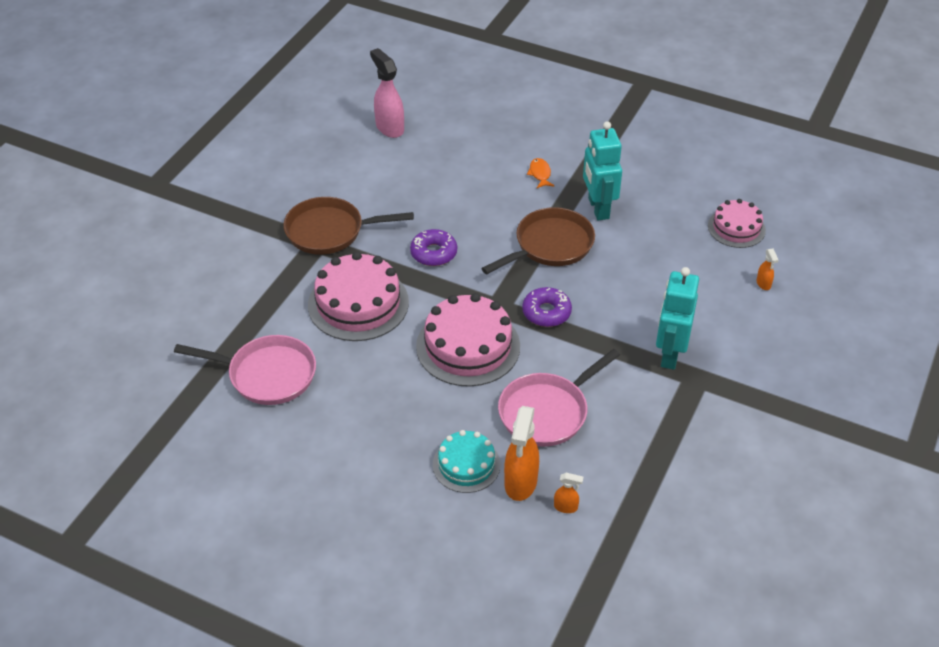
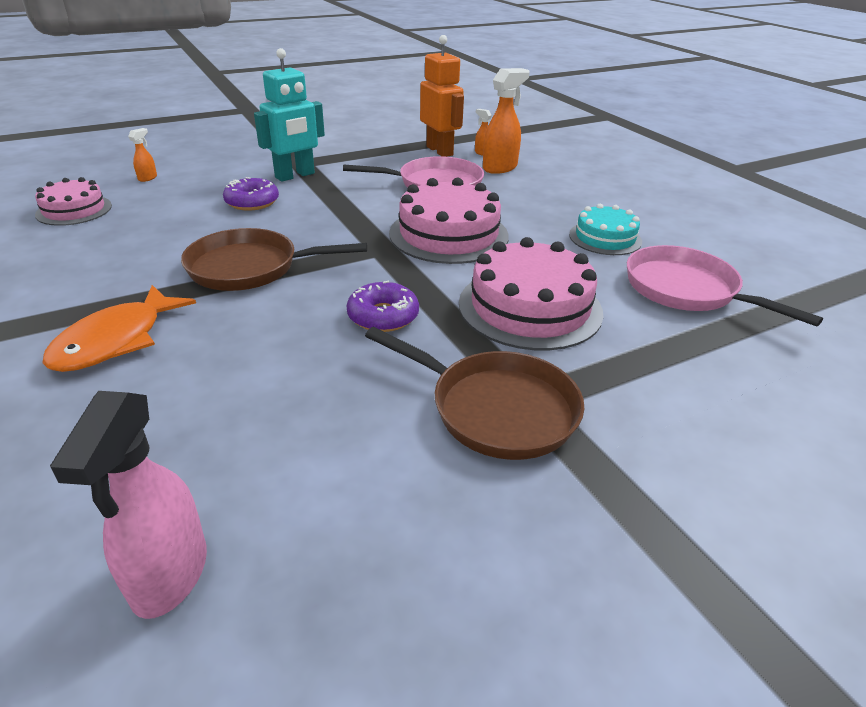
camera: 145 degrees left, 10 degrees down
turquoise cake [433,430,500,493] -> turquoise cake moved to [569,204,642,255]
purple donut [522,287,572,327] -> purple donut moved to [223,177,279,211]
orange fish [527,158,554,188] -> orange fish [42,285,196,372], size x2.01
turquoise robot [583,121,622,221] -> none
none -> orange robot [420,35,464,157]

